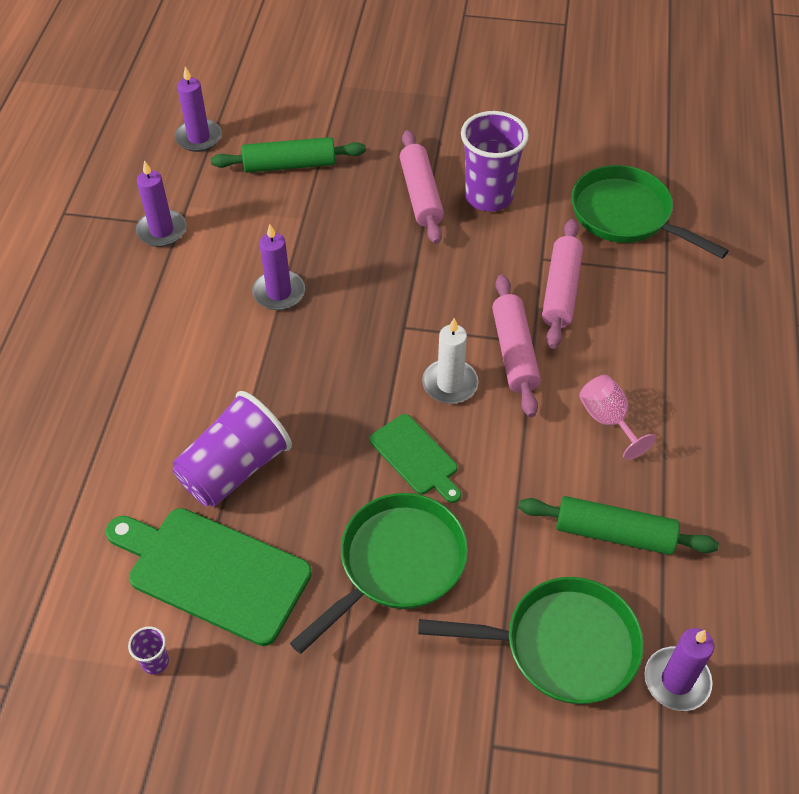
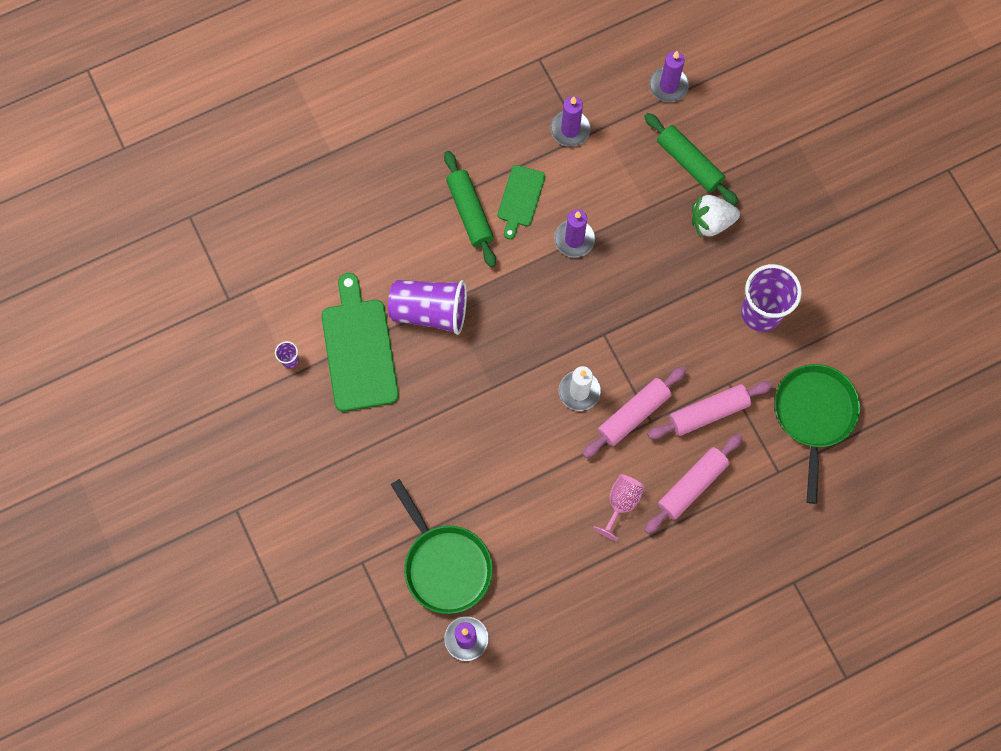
camera: 55 degrees right, 20 degrees up
green pan [290,493,468,654] -> none
green cutting board [370,414,461,503] -> green cutting board moved to [498,165,545,239]
pink rolling pin [400,130,444,244] -> pink rolling pin moved to [645,434,742,534]
green rolling pin [518,496,719,555] -> green rolling pin moved to [444,151,496,267]
none -> white strawberry [692,194,740,237]

